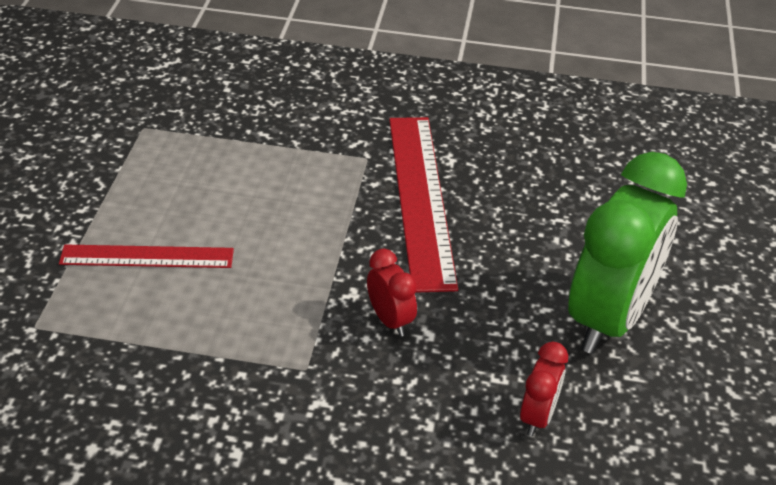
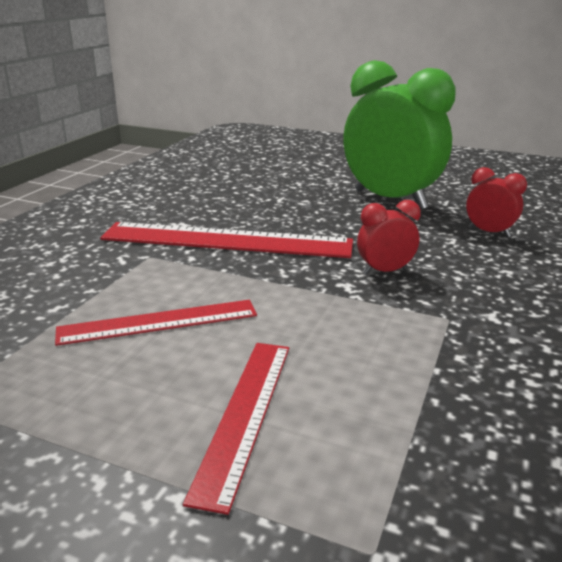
camera: 75 degrees left, 15 degrees down
none -> red ruler [55,300,257,346]

